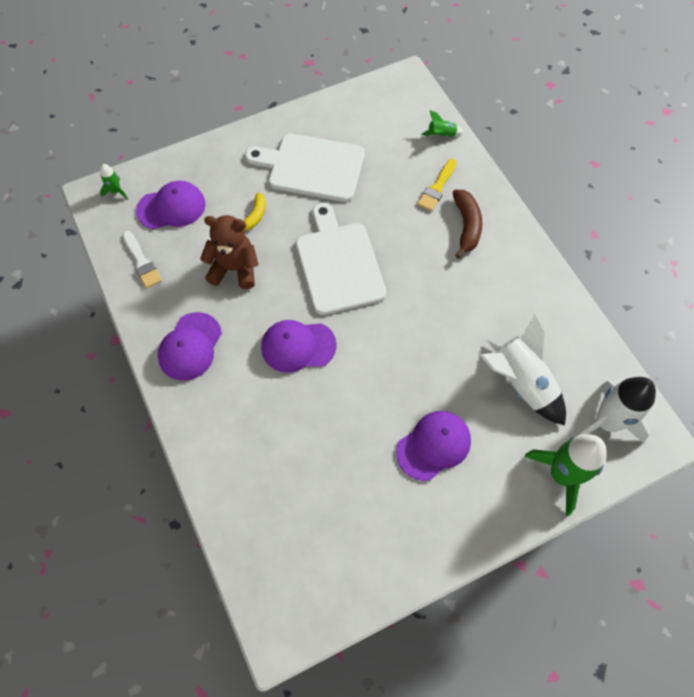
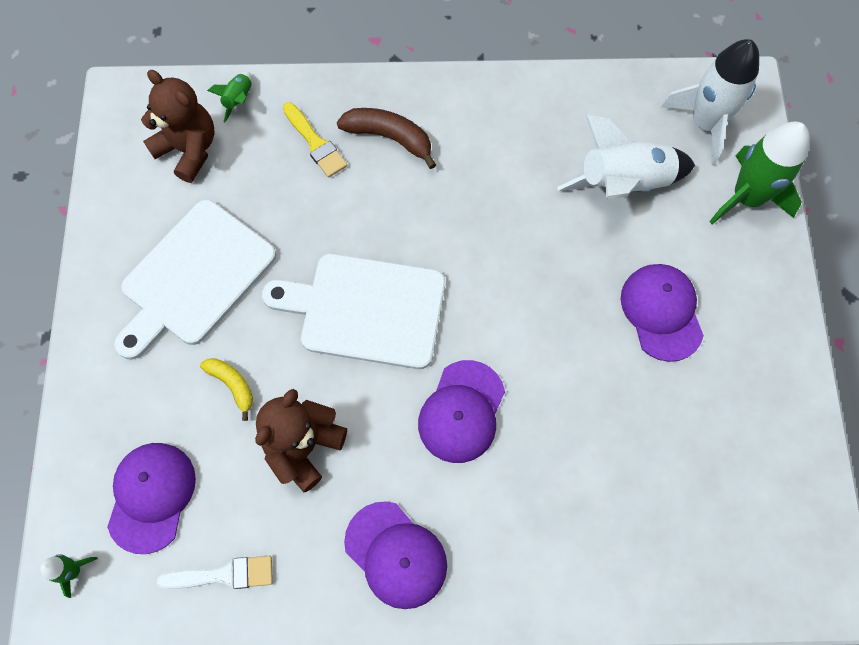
camera: 65 degrees left, 5 degrees up
none -> brown teddy bear [141,70,215,183]

